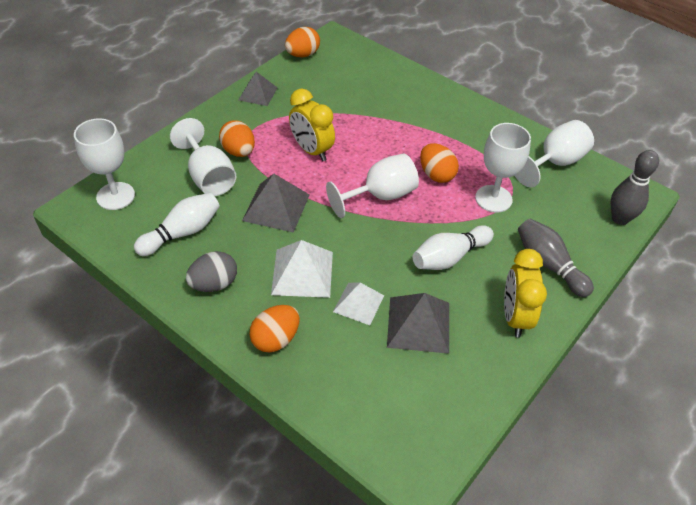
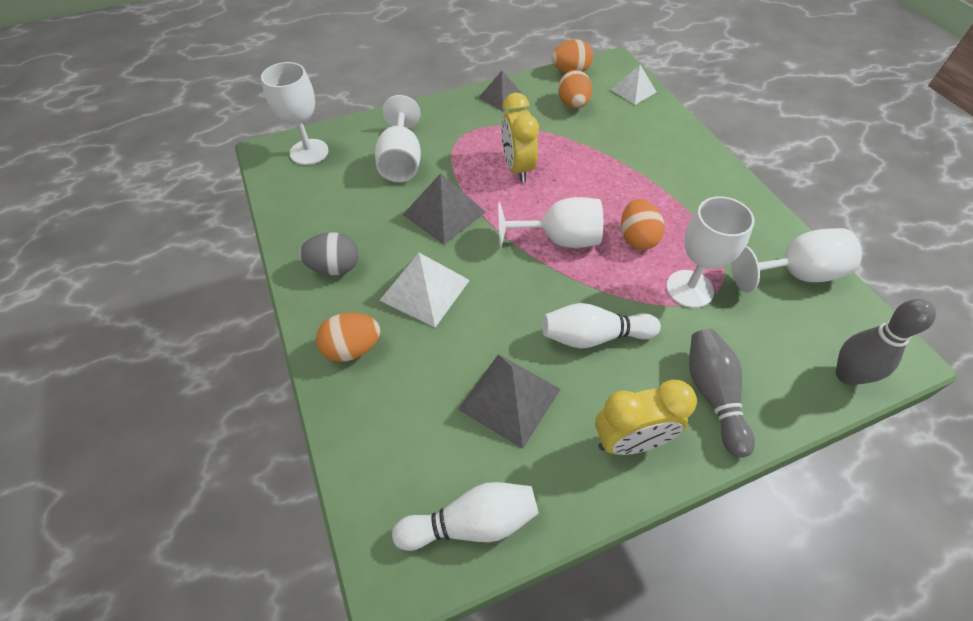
camera: 30 degrees right, 5 degrees up
white bowling pin [134,193,220,256] -> white bowling pin moved to [392,482,539,551]
orange egg [219,120,255,157] -> orange egg moved to [558,70,592,109]
white pyramid [333,282,384,325] -> white pyramid moved to [611,65,657,105]
yellow clock [504,249,547,338] -> yellow clock turned 135 degrees counterclockwise [595,380,697,455]

